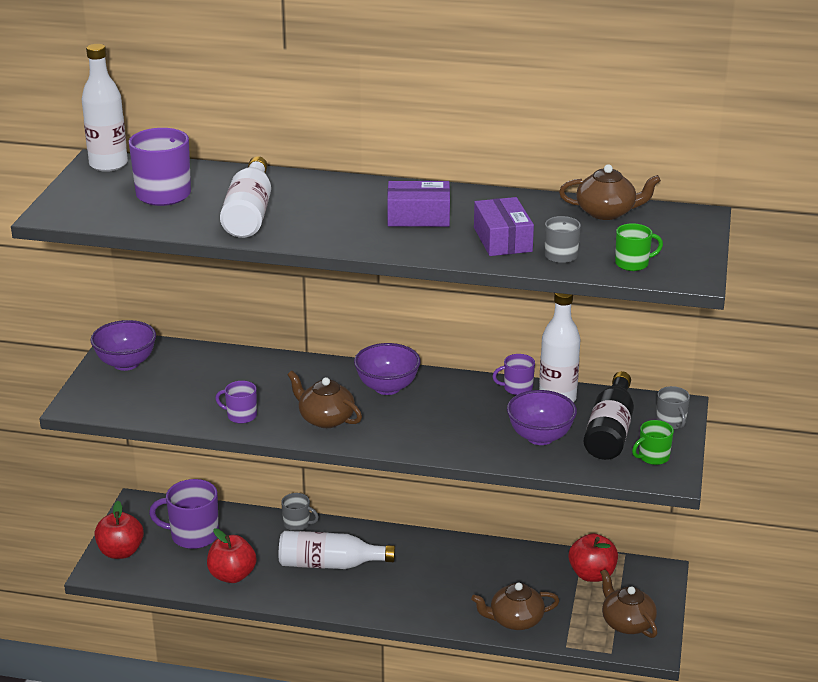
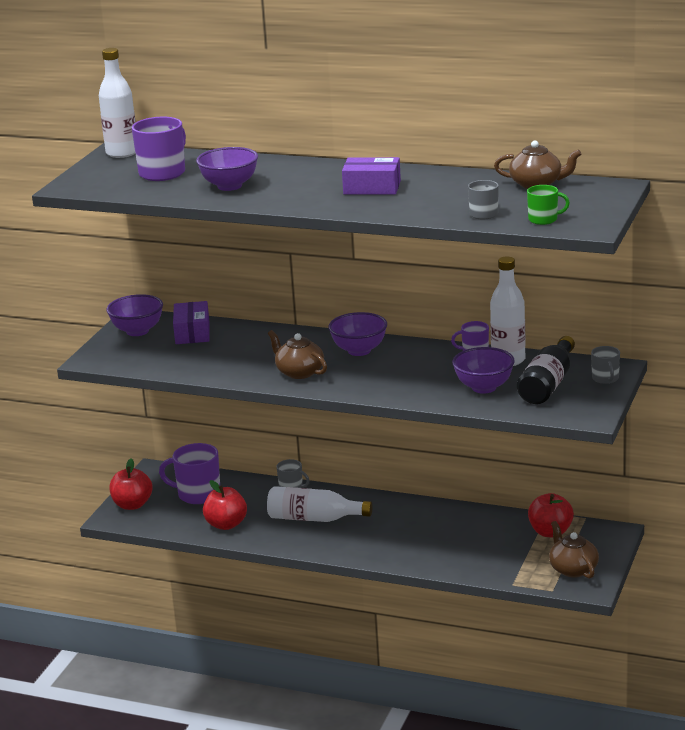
camera: 10 degrees right, 5 degrees down
purple mug [215,381,257,424] -> none
white bottle [220,156,271,238] -> purple bowl [196,147,258,191]
brown teapot [471,583,559,630] -> none
purple box [474,197,534,256] -> purple box moved to [173,301,209,344]
green mug [632,420,674,465] -> none

